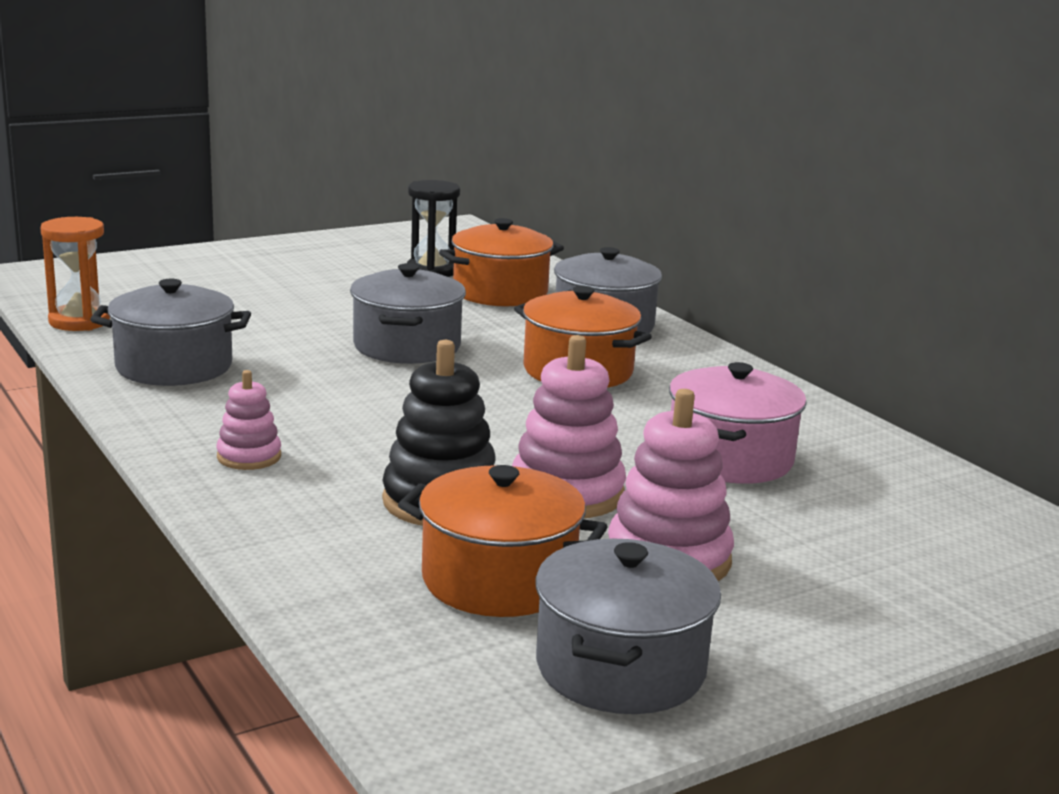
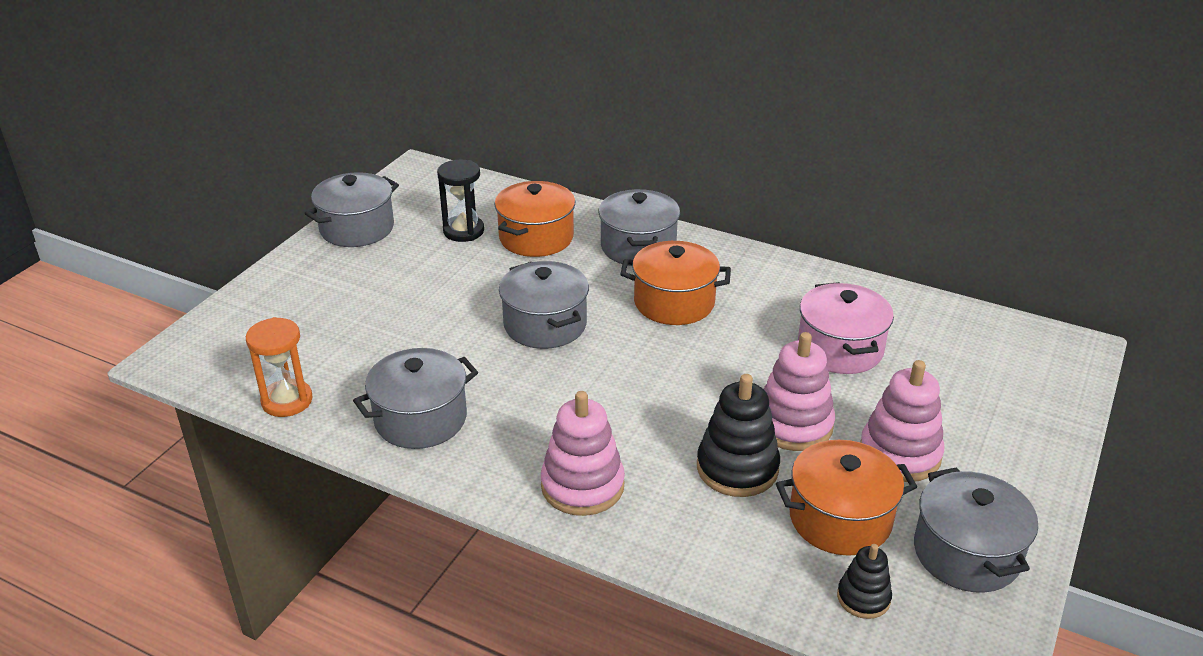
camera: 30 degrees left, 15 degrees up
pink stacking toy [216,370,281,470] -> pink stacking toy [541,391,625,516], size x1.75
none -> grey pot [305,172,399,247]
none -> black stacking toy [837,544,892,619]

